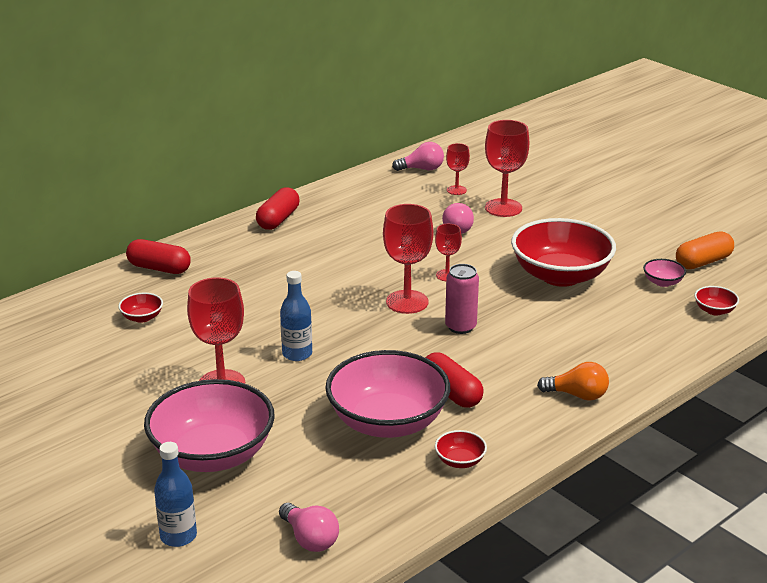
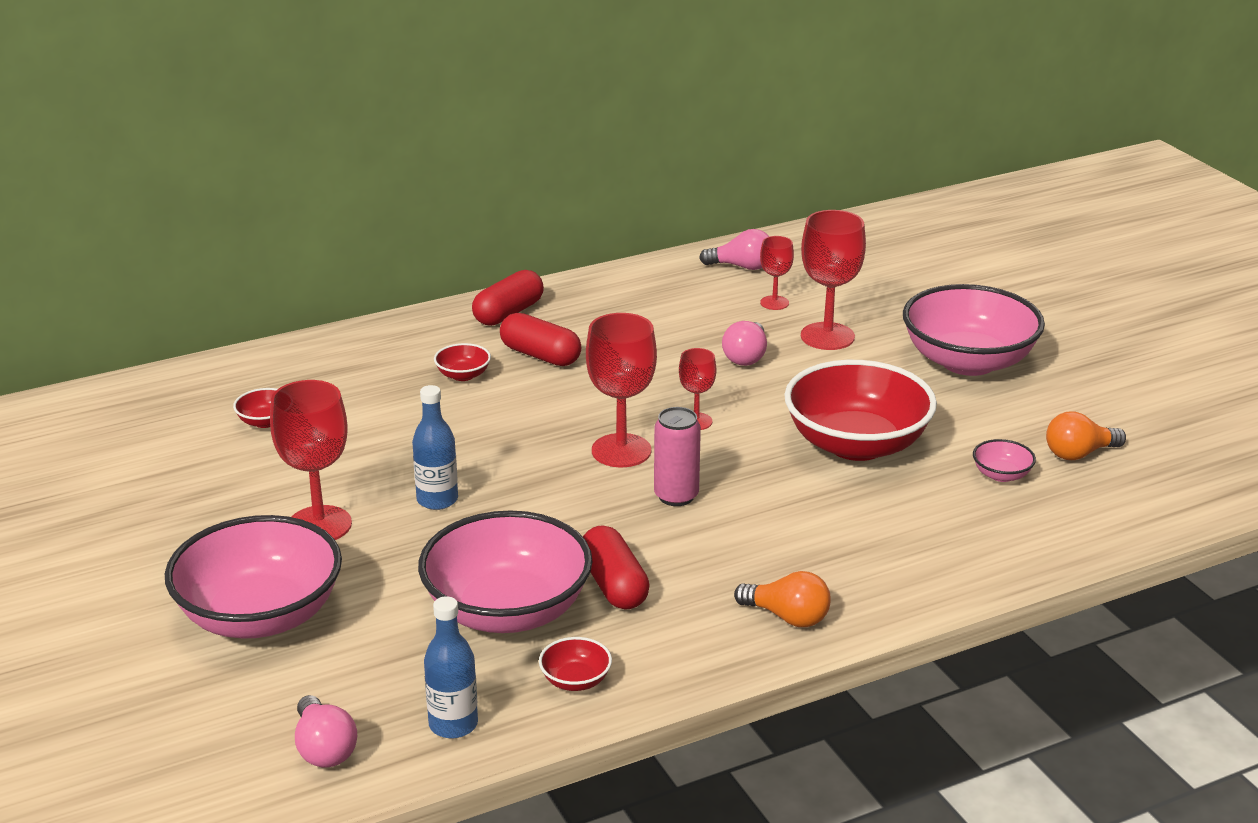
camera: 15 degrees right, 0 degrees up
red capsule [126,239,191,274] -> red capsule moved to [500,313,581,366]
blue bottle [154,442,197,547] -> blue bottle moved to [424,596,478,738]
orange capsule [676,231,734,269] -> orange light bulb [1046,412,1126,460]
red bowl [694,286,739,316] -> red bowl moved to [434,343,491,381]
none -> pink bowl [903,284,1045,376]

